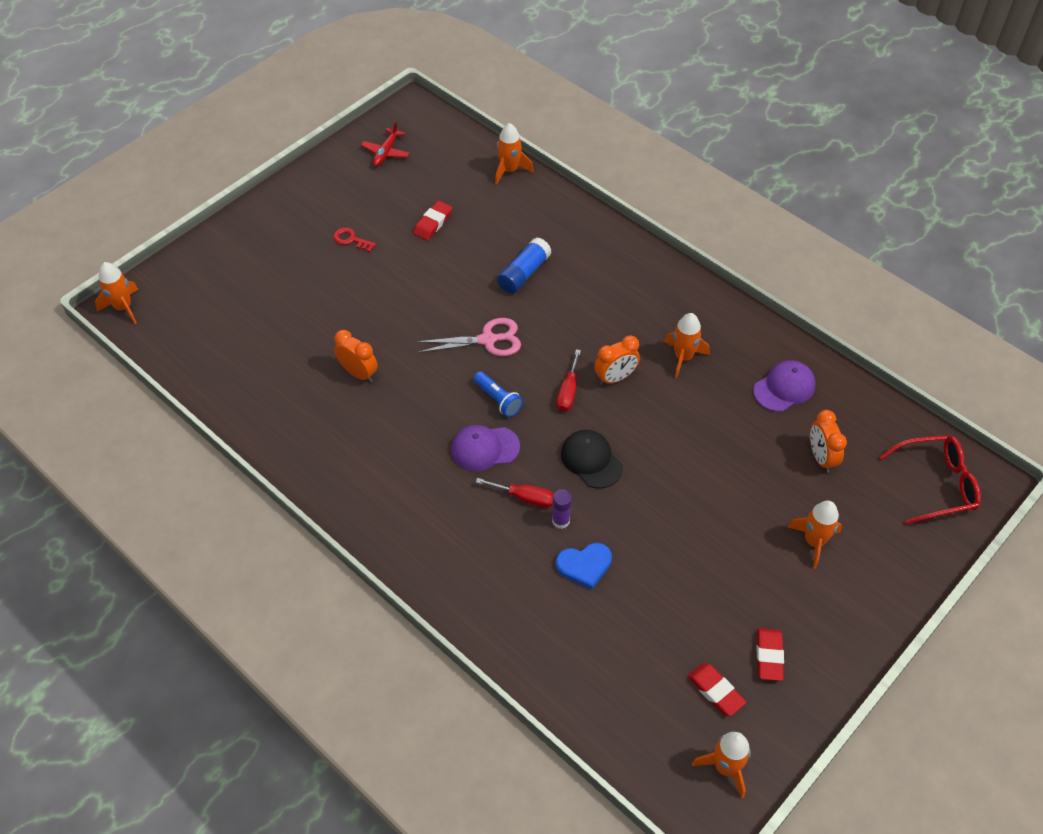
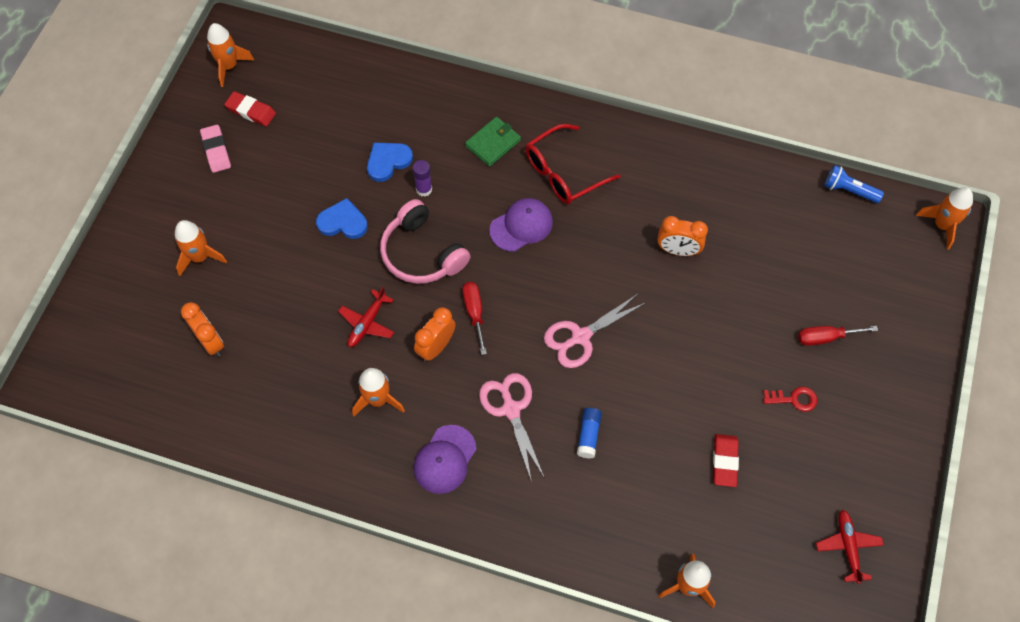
camera: 155 degrees right, 10 degrees up
blue flashlight [473,371,523,417] -> blue flashlight moved to [824,165,884,203]
red screwdriver [476,478,554,508] -> red screwdriver moved to [798,326,878,346]
blue glue stick [497,237,552,294] -> blue glue stick [577,408,602,459], size x0.66
black cap [561,430,623,489] -> pink headphones [380,199,471,284]
purple cap [753,360,816,412] -> purple cap moved to [413,425,477,494]
red eraser [757,628,784,681] -> pink eraser [200,125,231,173]
red glasses [879,435,981,524] -> red glasses moved to [525,124,621,204]
none -> blue heart [316,198,368,239]
none -> red plane [338,287,394,347]
none -> green wallet [465,117,521,167]
none -> pink scissors [479,373,544,482]

